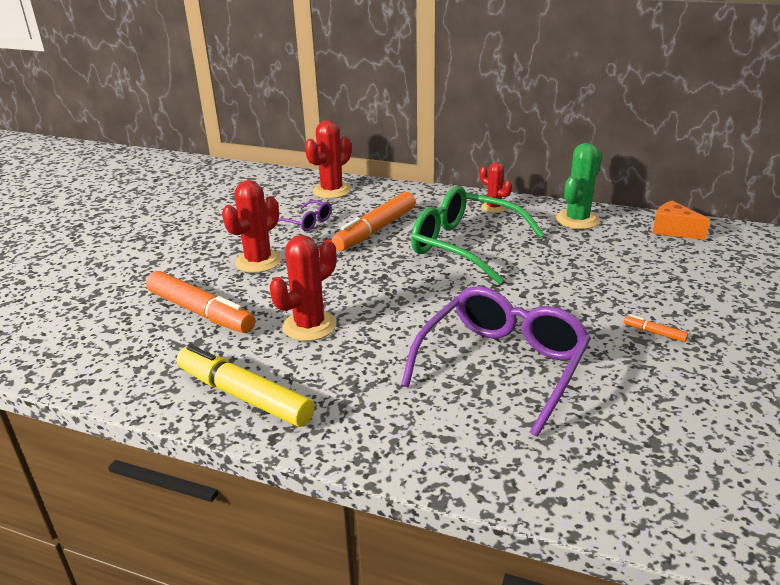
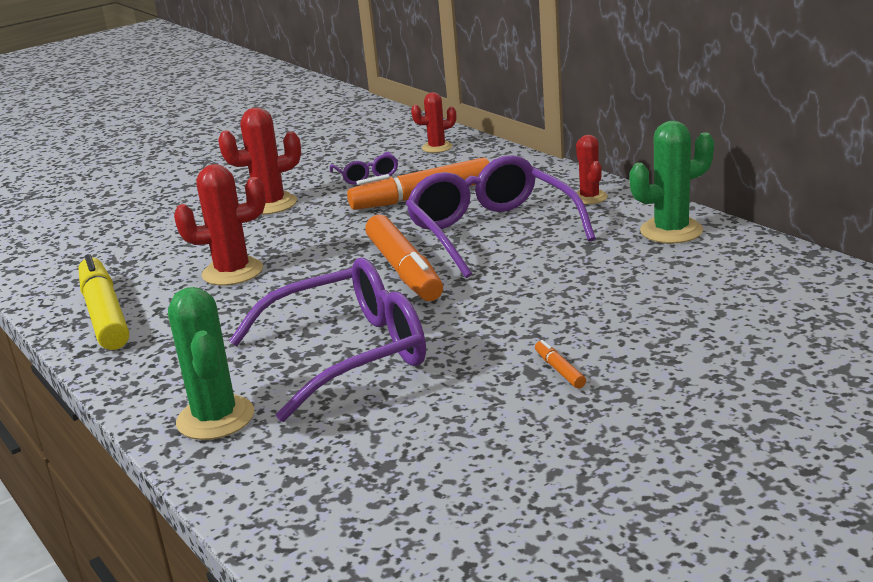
camera: 35 degrees right, 5 degrees down
orange marker [146,271,255,333] -> orange marker moved to [365,215,443,301]
red cactus [305,120,351,199] -> red cactus [411,92,456,153], size x0.62
green glasses [411,186,545,284] -> purple glasses [406,155,596,278]
orange cheese [652,201,710,240] -> none
none -> green cactus [168,287,254,440]

